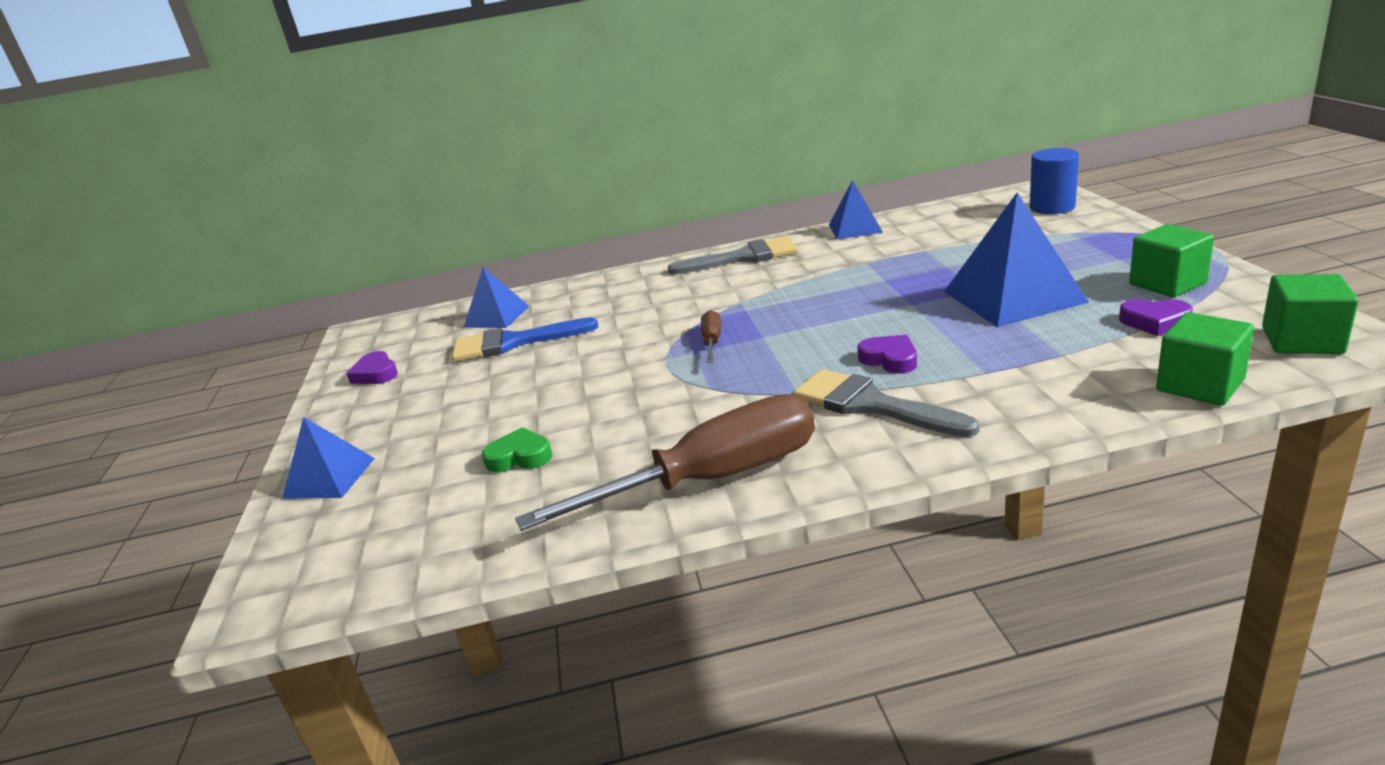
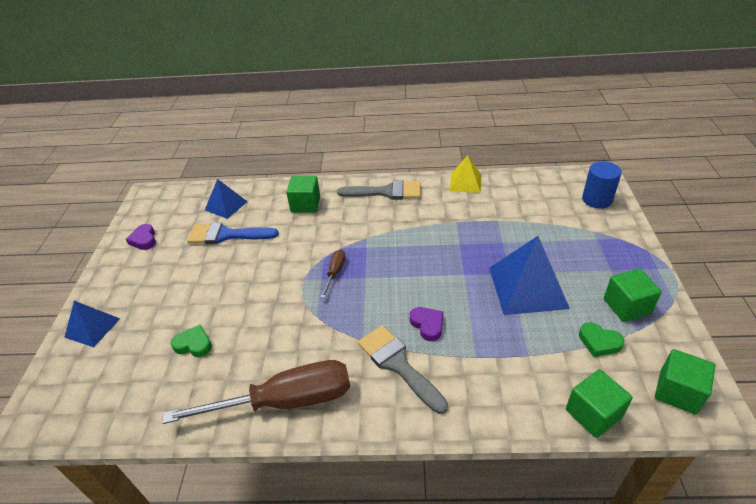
camera: 10 degrees right, 15 degrees up
blue pyramid [829,180,883,239] -> yellow pyramid [450,155,481,193]
purple heart [1119,299,1193,336] -> green heart [579,322,624,357]
none -> green cube [286,176,320,213]

